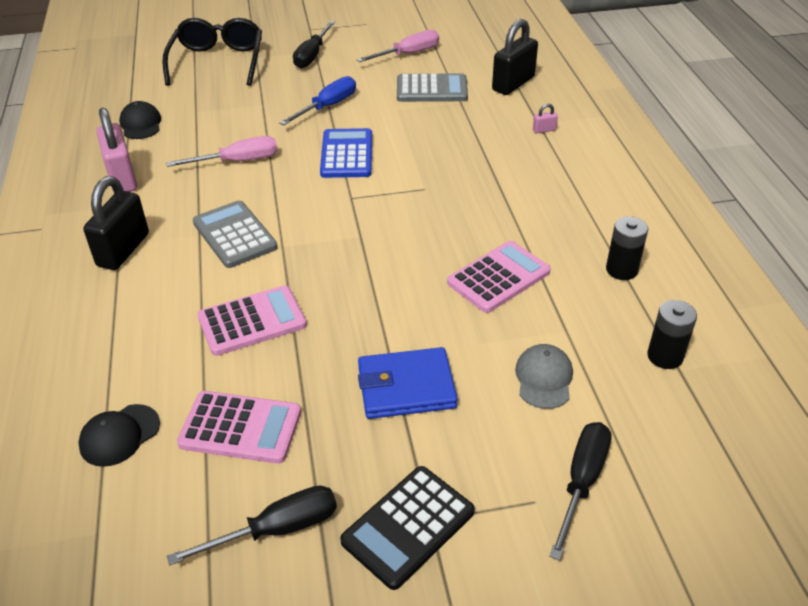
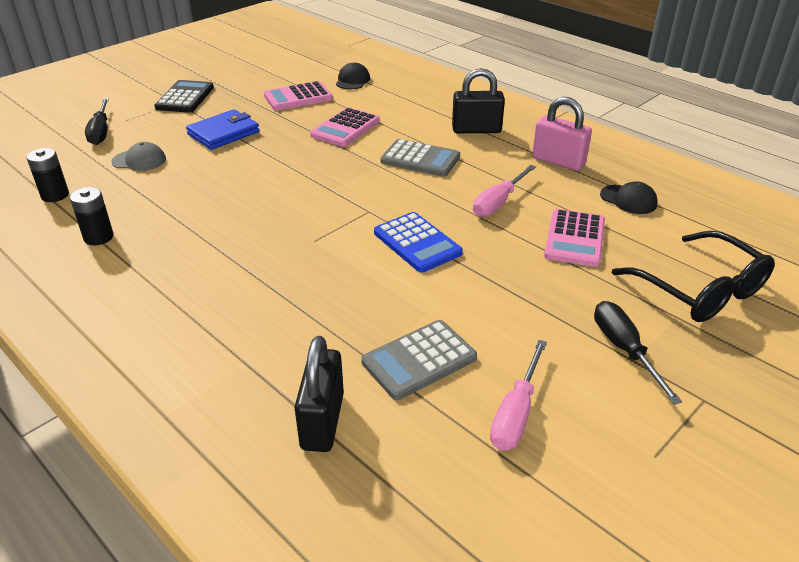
camera: 145 degrees right, 5 degrees down
black padlock [83,176,149,270] -> black padlock turned 75 degrees counterclockwise [452,68,505,133]
black screwdriver [167,486,337,565] -> none
blue screwdriver [279,76,356,125] -> none
pink calculator [447,241,551,313] -> pink calculator moved to [544,209,605,267]
grey cap [515,344,573,409] -> grey cap turned 60 degrees counterclockwise [112,142,166,171]
pink padlock [533,104,558,133] -> none

